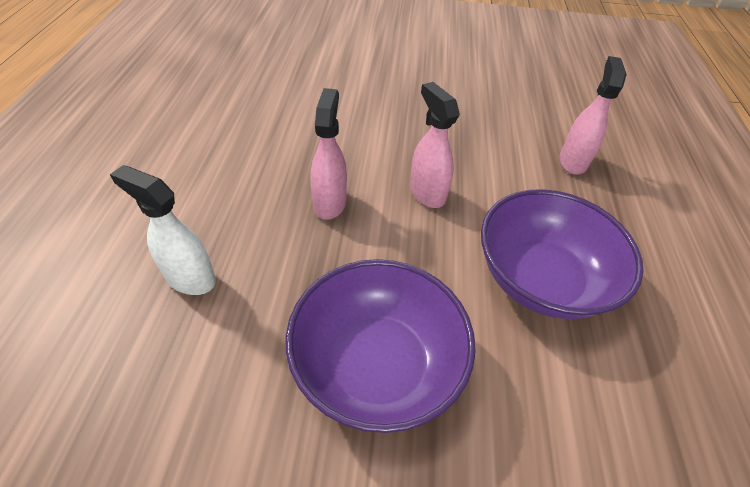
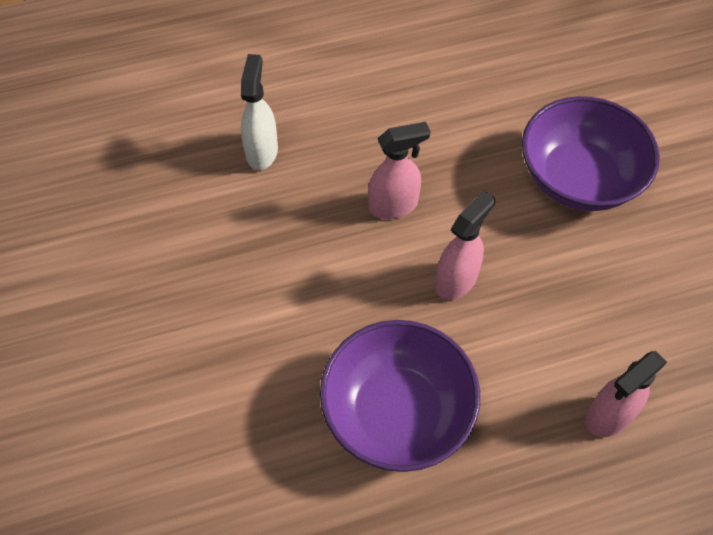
camera: 70 degrees right, 10 degrees up
purple bowl [286,259,476,433] -> purple bowl moved to [522,96,660,211]
pink spray bottle [560,56,627,175] -> pink spray bottle turned 150 degrees clockwise [586,351,667,437]

